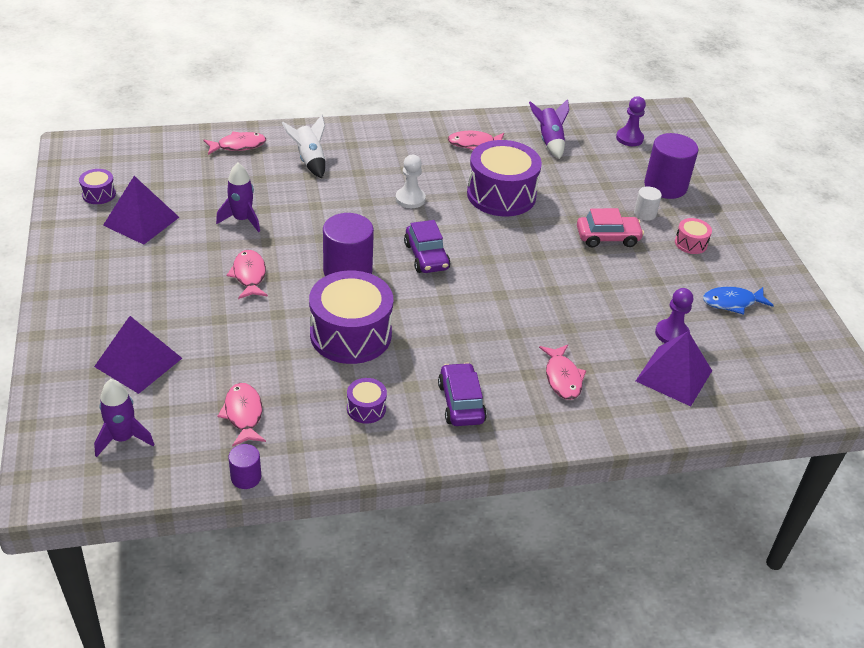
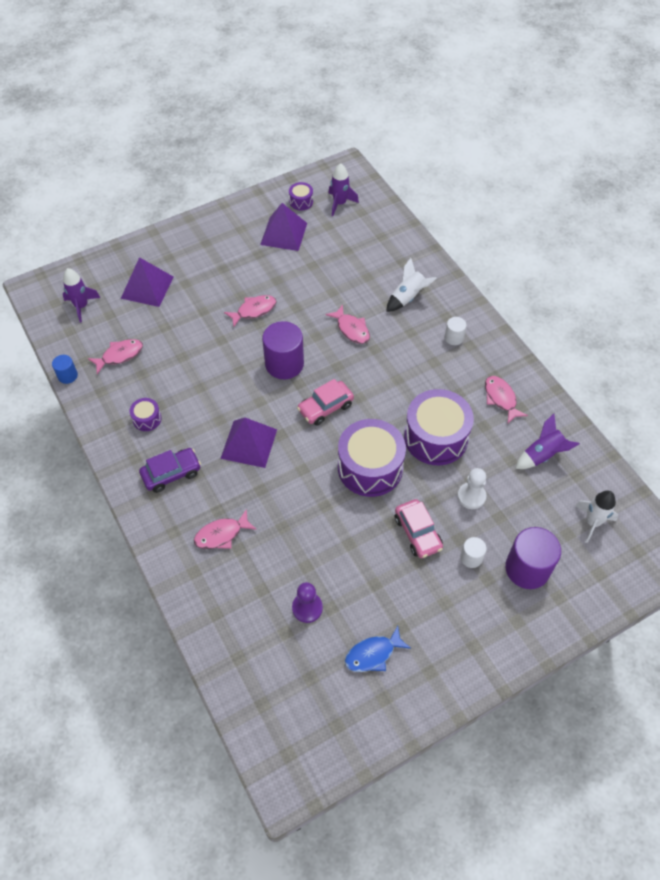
camera: 75 degrees right, 15 degrees up
pink fish [204,132,266,155] -> pink fish moved to [326,305,370,344]
purple rocket [216,163,260,232] -> purple rocket moved to [328,163,359,216]
purple cylinder [228,444,261,489] -> blue cylinder [52,355,78,384]
purple drum [309,271,393,364] -> purple drum moved to [338,419,406,497]
white pawn [396,155,426,208] -> white pawn moved to [457,468,486,509]
purple car [404,220,450,273] -> pink car [297,379,354,426]
purple pawn [616,96,646,146] -> white rocket [575,490,618,543]
purple pyramid [636,331,712,406] -> purple pyramid moved to [220,418,277,468]
pink drum [675,218,712,254] -> none
blue fish [703,287,774,315] -> blue fish turned 90 degrees counterclockwise [345,626,411,672]
none -> white cylinder [445,317,467,345]

